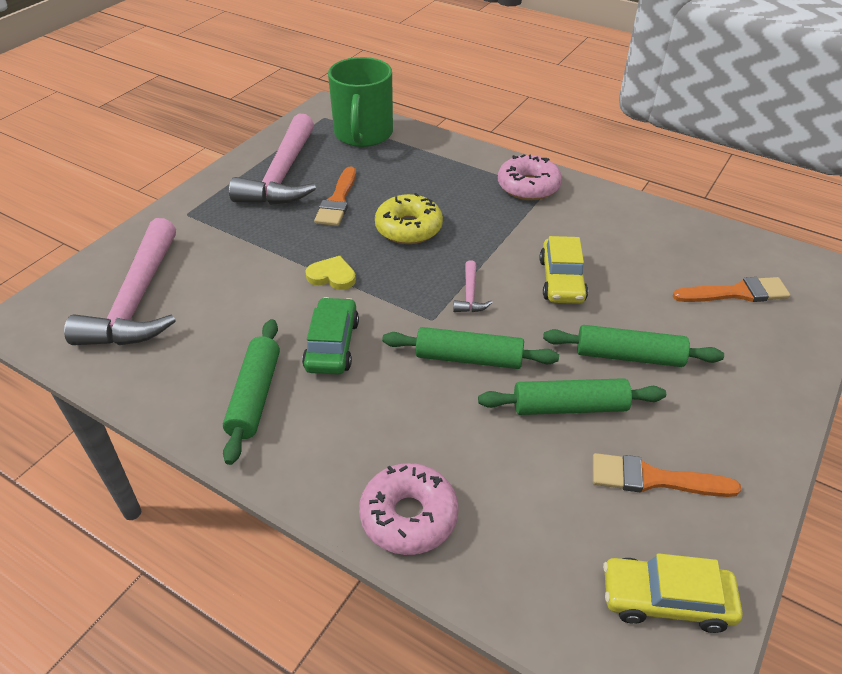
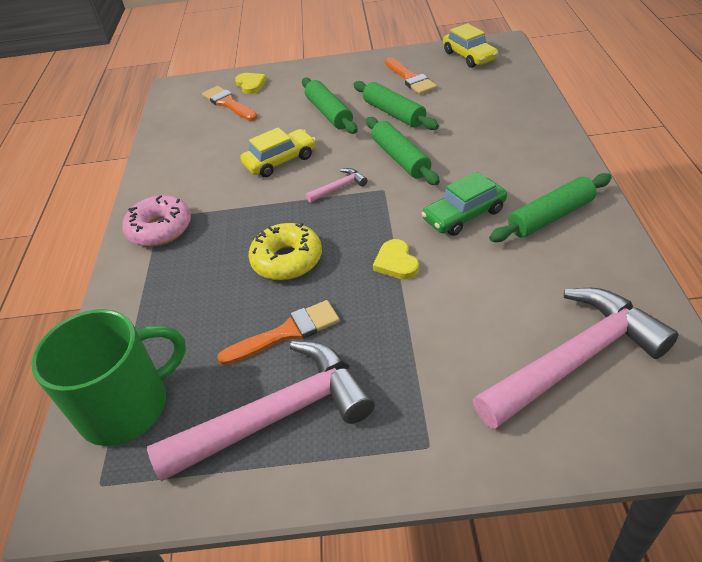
camera: 120 degrees left, 0 degrees up
pink donut [359,463,459,555] -> none
none -> yellow heart [235,73,267,94]

